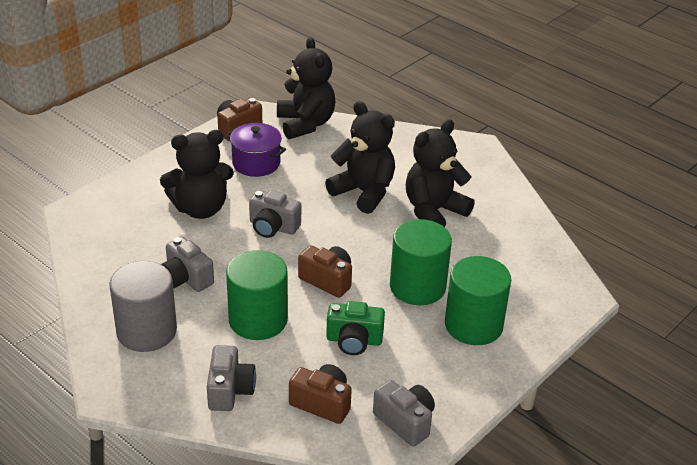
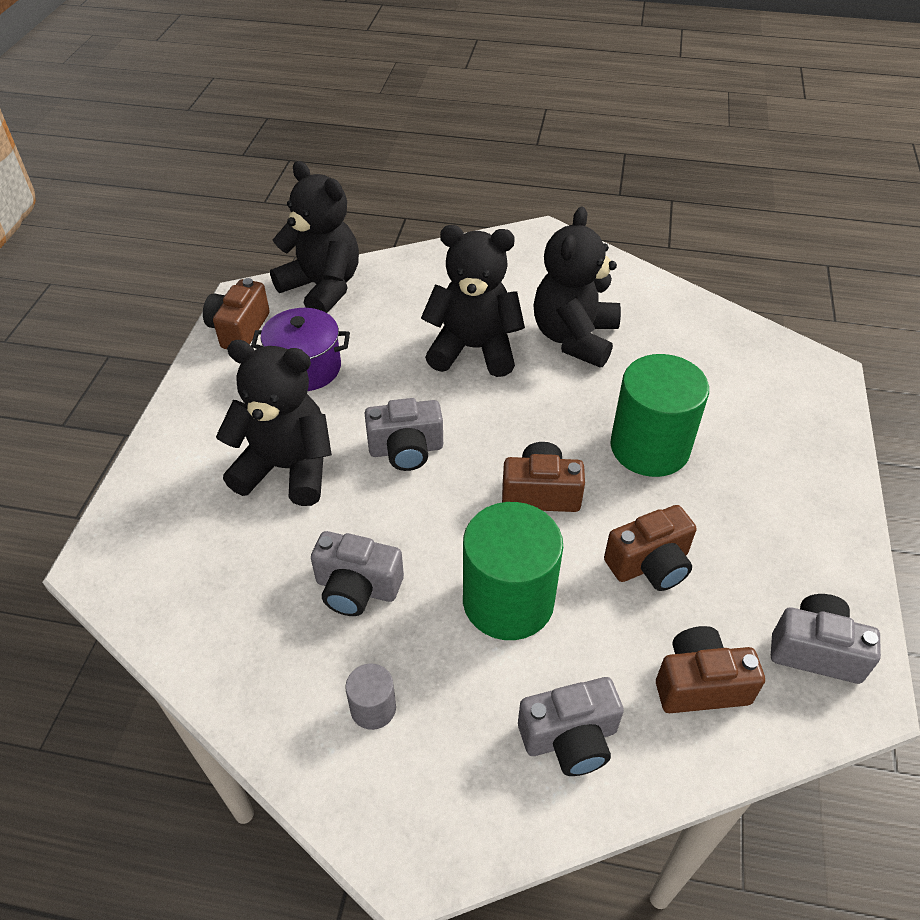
camera: 30 degrees left, 10 degrees up
grey cylinder [109,261,177,352] -> grey cylinder [345,664,396,730], size x0.46
black teddy bear [160,130,234,219] -> black teddy bear turned 120 degrees counterclockwise [216,340,332,506]
grey camera [207,345,256,411] -> grey camera turned 105 degrees clockwise [518,677,624,776]
green camera [326,301,385,355] -> brown camera [604,505,696,591]
green cylinder [445,256,511,345] -> none

